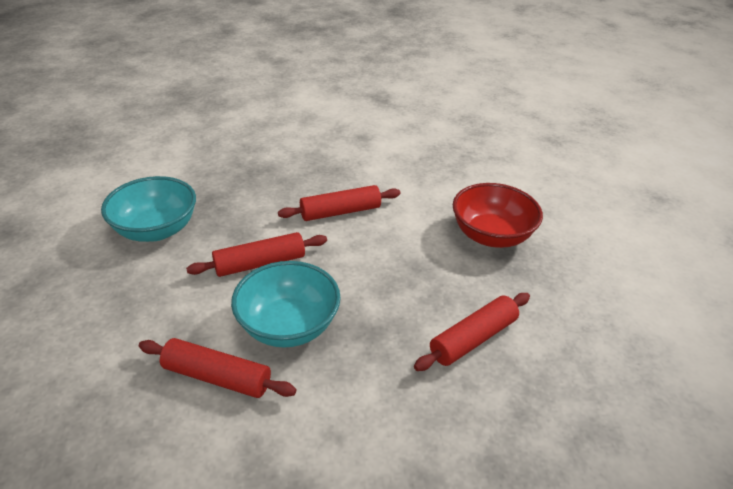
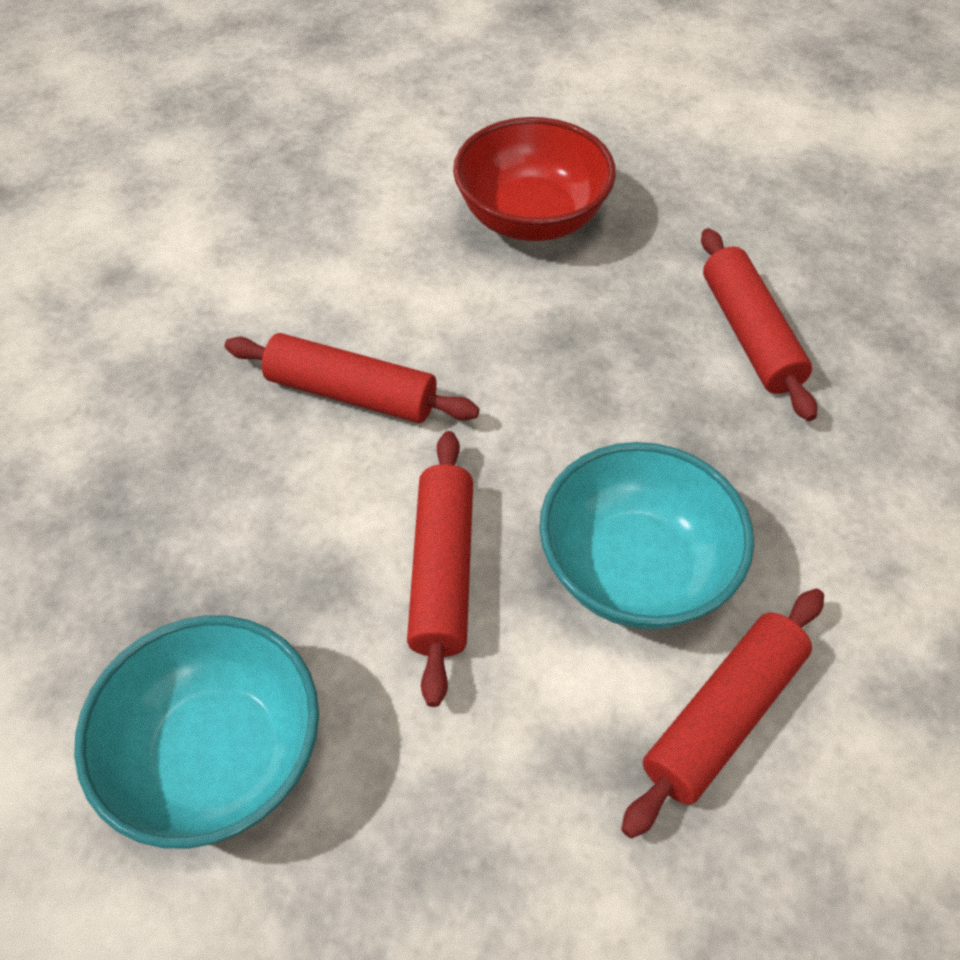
camera: 65 degrees left, 15 degrees up
red rolling pin [278,185,400,221] -> red rolling pin turned 75 degrees counterclockwise [225,333,479,423]

